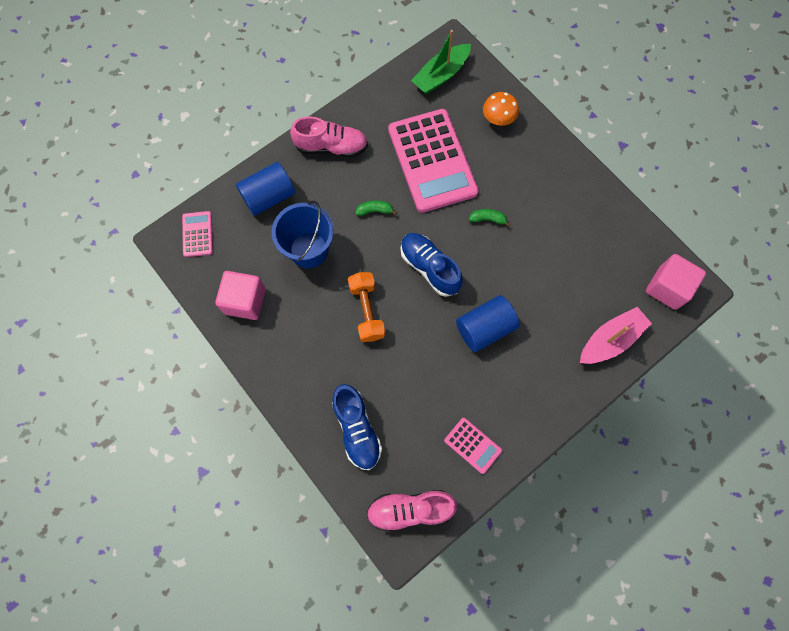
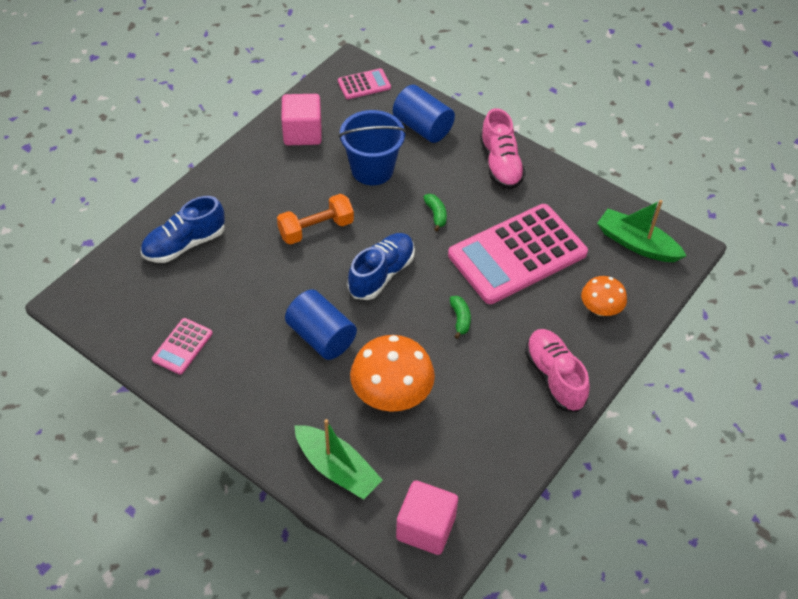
camera: 75 degrees right, 20 degrees down
pink shoe [367,490,457,533] -> pink shoe moved to [525,329,590,412]
pink boat [580,307,652,364] -> green boat [294,419,383,499]
none -> orange mushroom [350,335,435,412]

